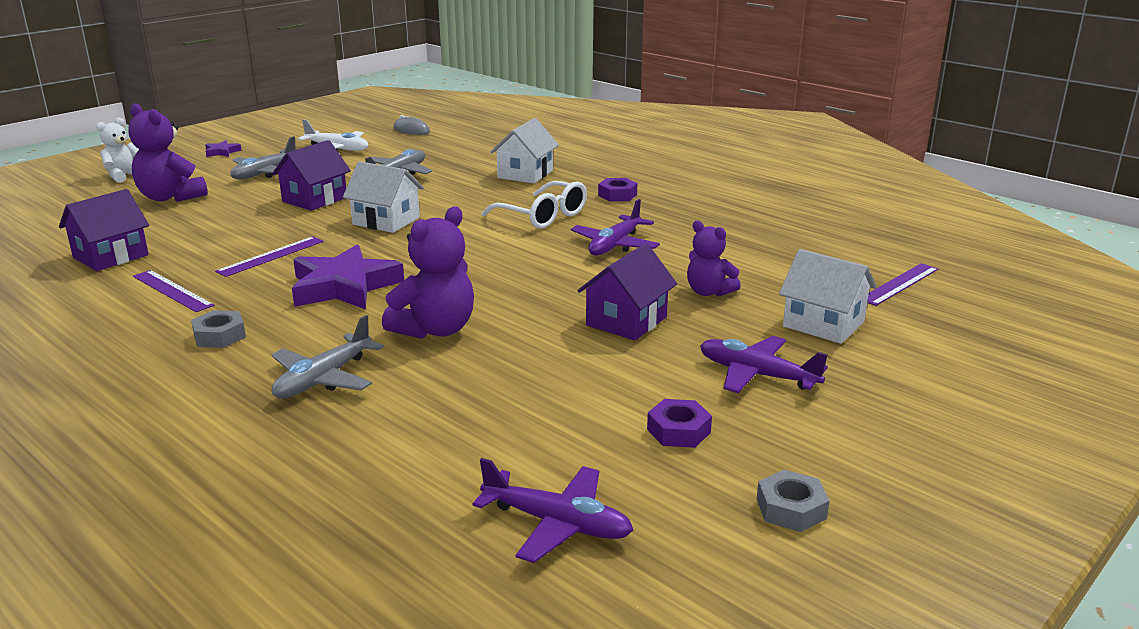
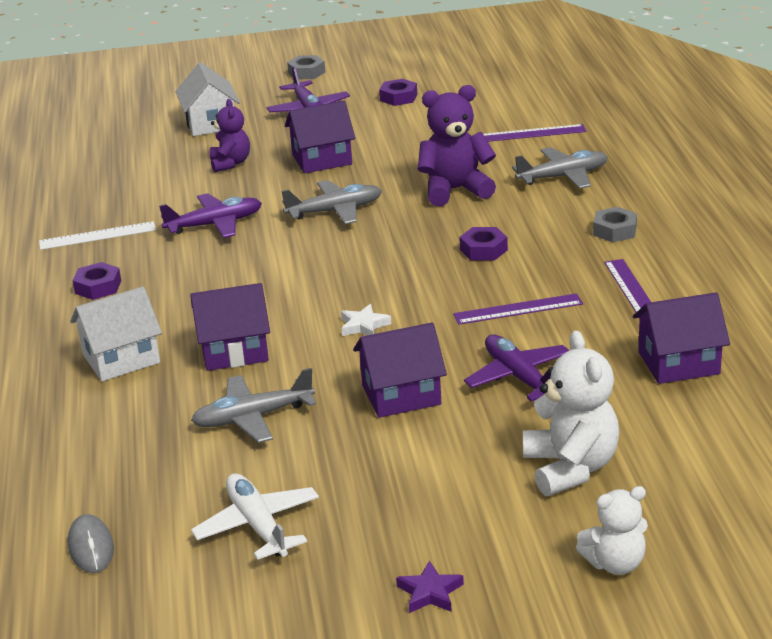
camera: 140 degrees left, 5 degrees up
purple teddy bear [128,103,208,202] -> white teddy bear [523,330,619,496]
grey plane [230,136,296,179] -> grey plane moved to [281,180,382,224]
purple star [292,245,404,310] -> purple nut [459,227,508,261]
white house [343,161,424,233] -> white star [341,304,392,336]
purple plane [472,458,633,563] -> purple plane moved to [464,335,570,401]
white glasses [481,181,587,229] -> none
grey nut [757,470,830,532] -> grey nut moved to [287,55,325,80]
purple ruler [867,263,938,306] -> purple ruler moved to [483,124,587,142]
none -> white ruler [39,221,156,250]
none -> purple house [190,283,270,371]

